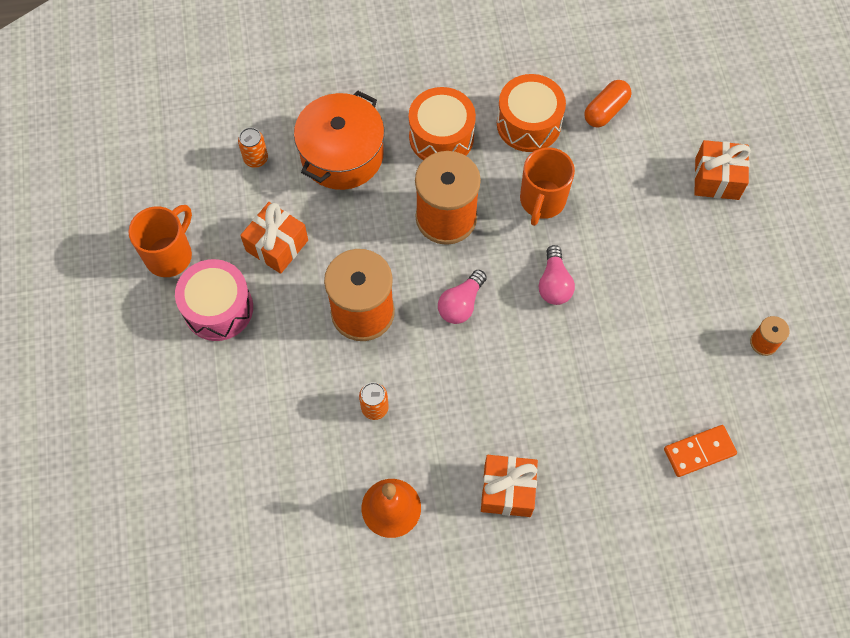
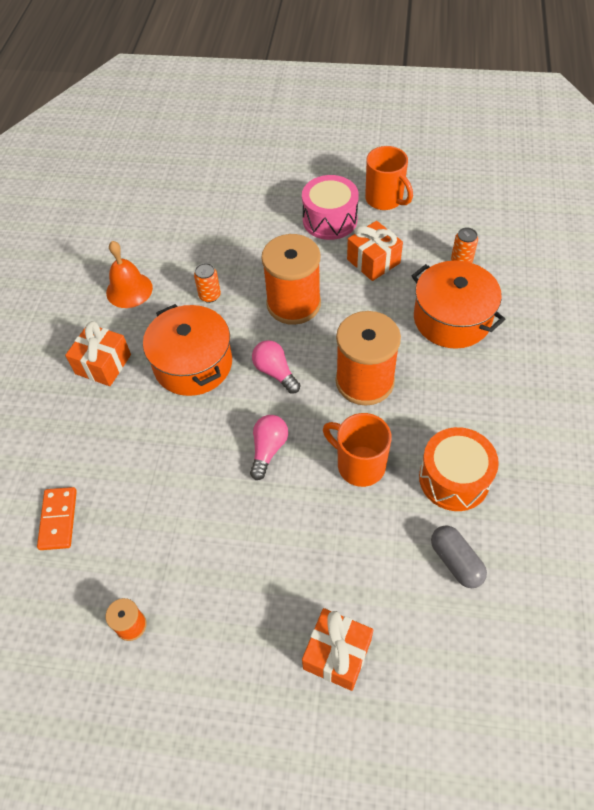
camera: 110 degrees right, 10 degrees down
orange drum [409,87,476,160] -> none
pink light bulb [539,245,575,305] -> pink light bulb turned 90 degrees clockwise [250,415,288,480]
orange capsule [584,80,632,127] -> grey capsule [431,525,487,588]
none -> orange pot [143,304,232,396]

